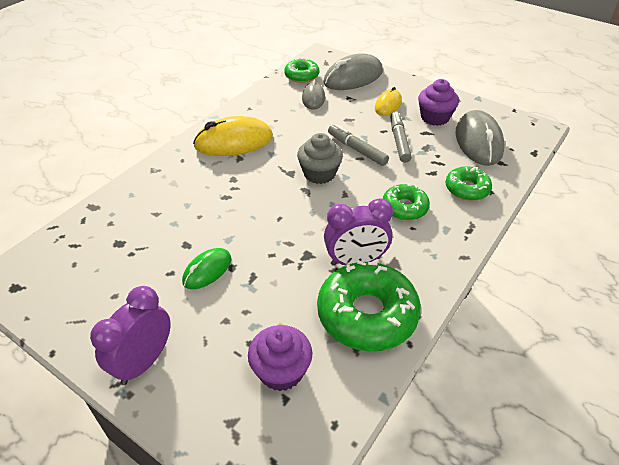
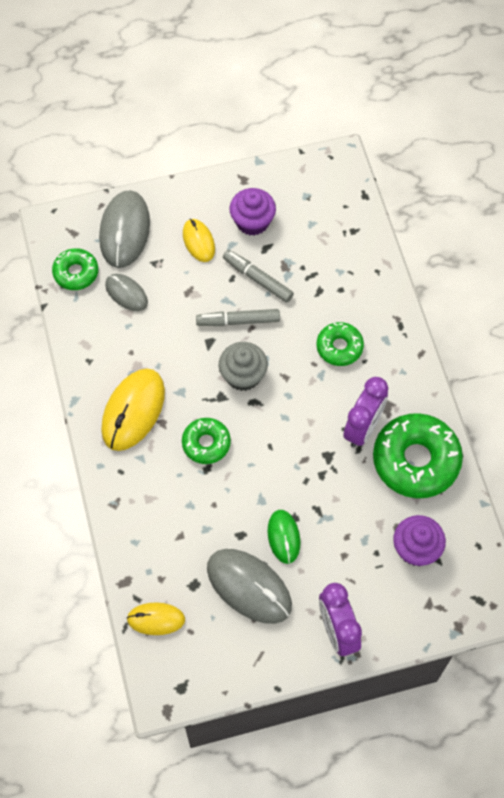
camera: 50 degrees left, 20 degrees up
green donut [445,166,492,201] -> green donut moved to [182,418,231,464]
grey mouse [456,110,505,166] -> grey mouse moved to [207,549,292,624]
none -> yellow mouse [127,602,185,635]

